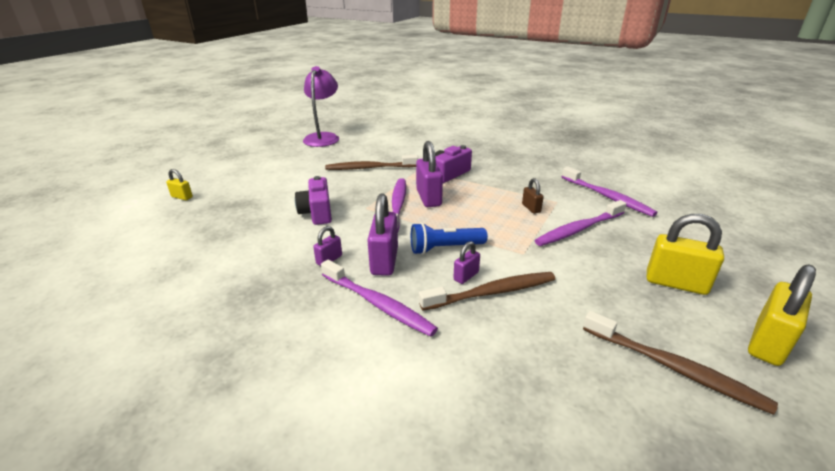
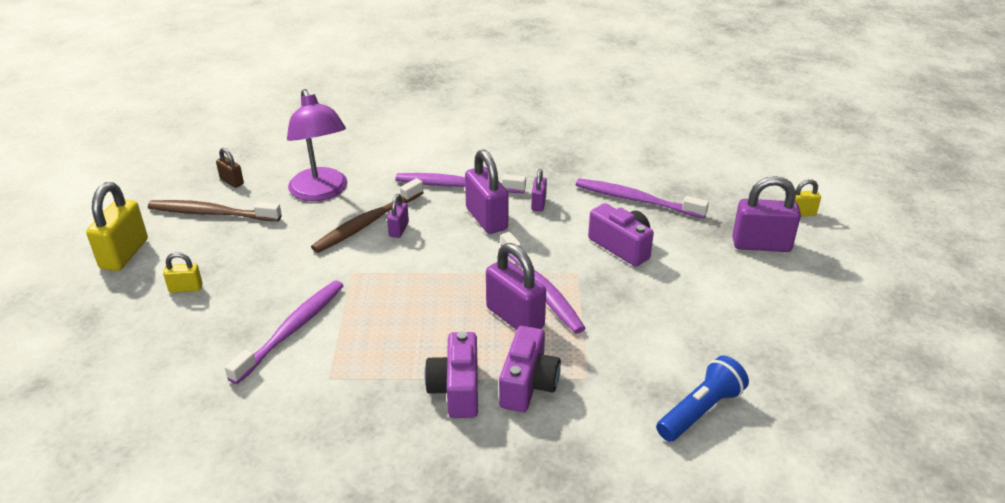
camera: 150 degrees right, 5 degrees up
purple lamp [303,66,339,147] -> purple lamp moved to [287,89,347,201]
brown toothbrush [325,155,418,170] -> none
blue flashlight [411,223,488,255] -> blue flashlight moved to [656,355,749,442]
brown padlock [522,178,544,214] -> brown padlock moved to [216,148,244,188]
purple toothbrush [562,166,658,217] -> purple toothbrush moved to [576,178,709,218]
yellow padlock [647,214,724,295] -> yellow padlock [163,252,203,293], size x0.52
none -> purple camera [424,331,478,418]
none -> purple padlock [732,176,801,252]

